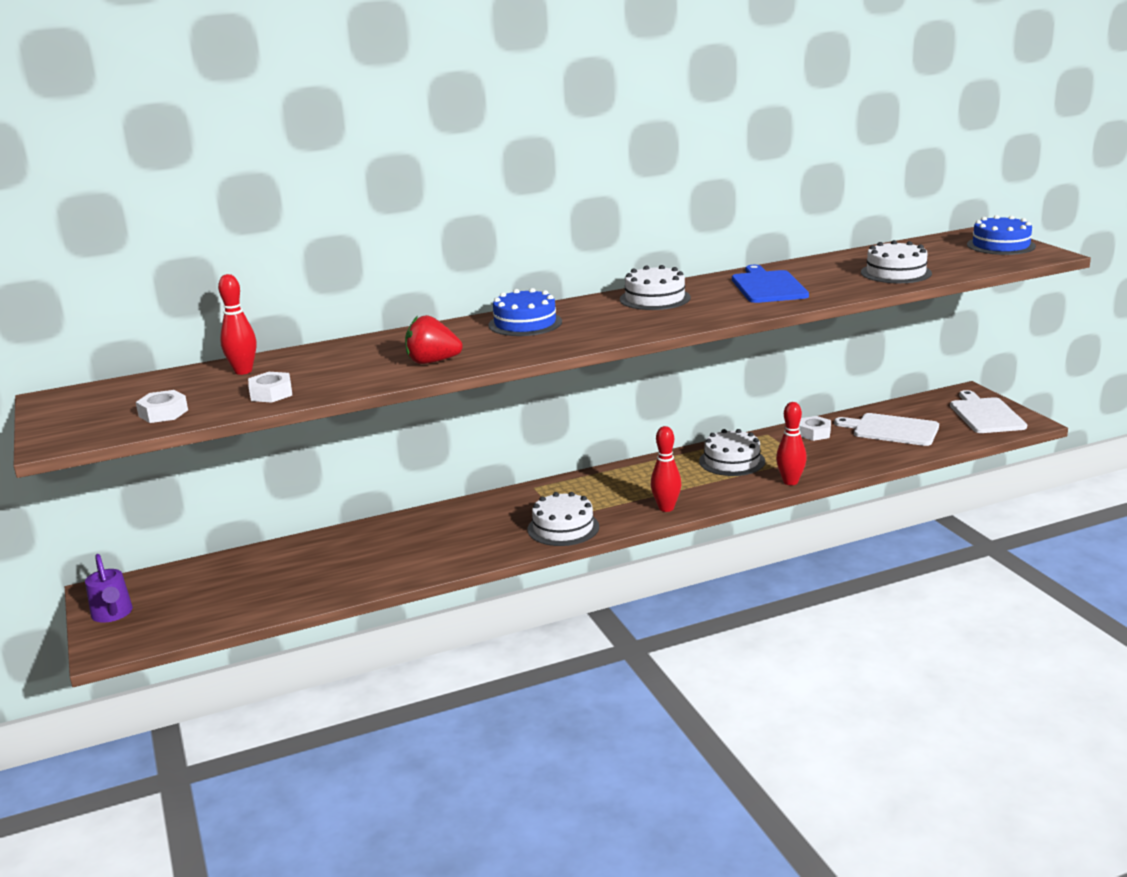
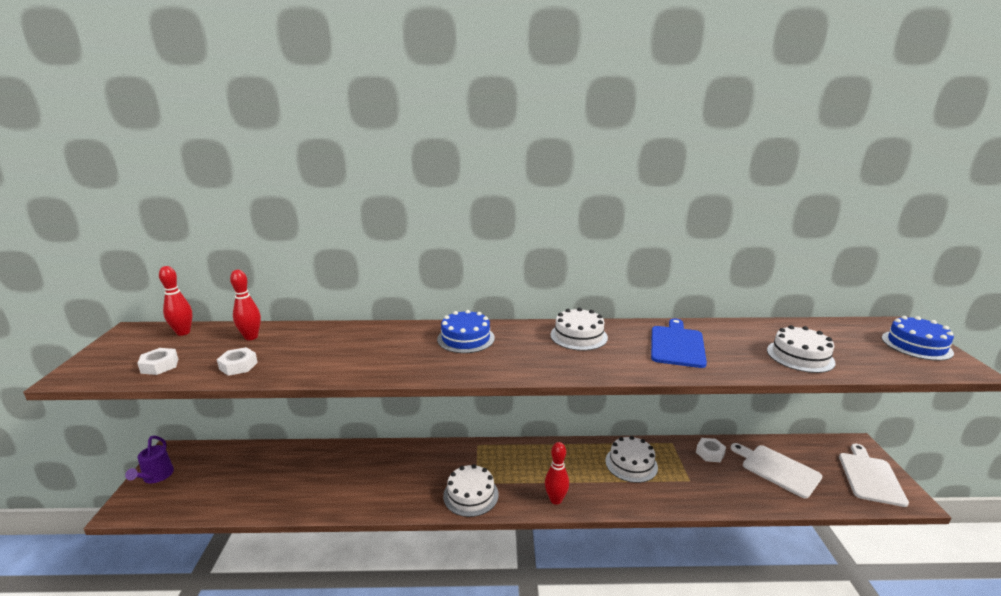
camera: 20 degrees right, 0 degrees up
red strawberry [405,315,463,364] -> none
red bowling pin [776,402,807,485] -> red bowling pin moved to [159,266,193,336]

